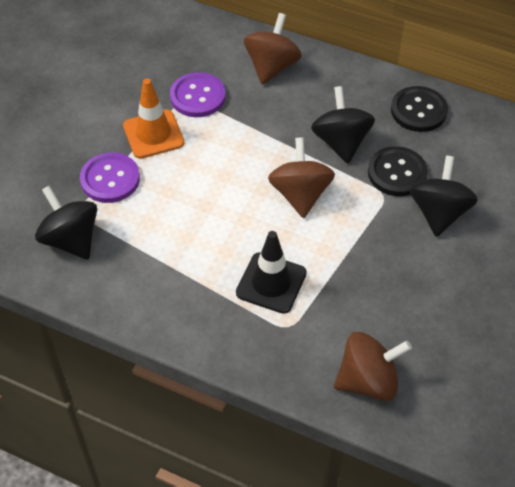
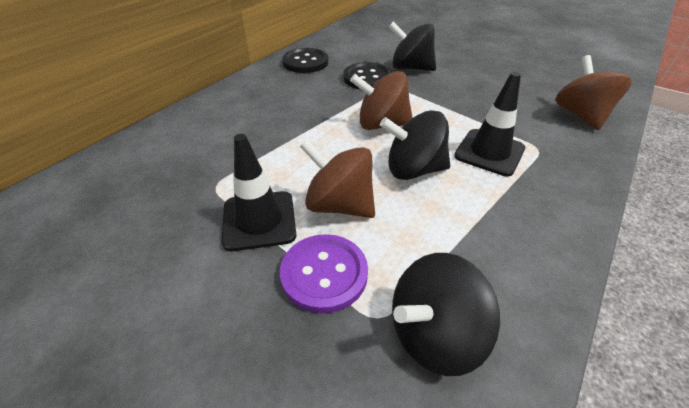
camera: 80 degrees left, 10 degrees down
orange traffic cone [123,78,184,159] -> black traffic cone [222,134,296,251]
purple button [170,72,226,117] -> none
brown spinning top [244,13,302,84] -> brown spinning top moved to [300,139,375,218]
black spinning top [311,86,375,164] -> black spinning top moved to [380,110,450,180]

